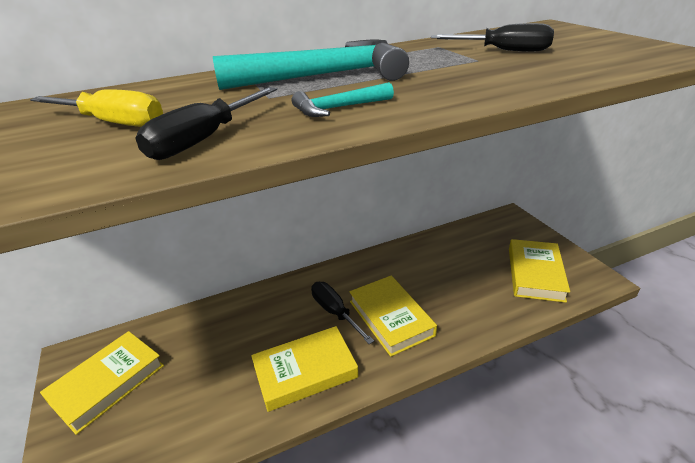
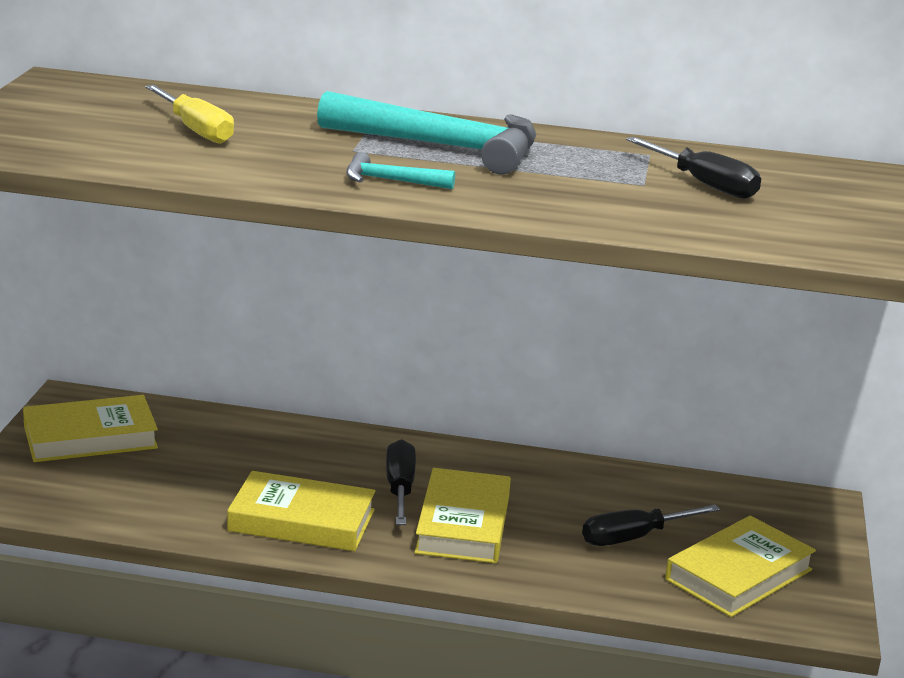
camera: 30 degrees right, 10 degrees down
black screwdriver [135,87,277,160] -> black screwdriver moved to [582,504,720,546]

